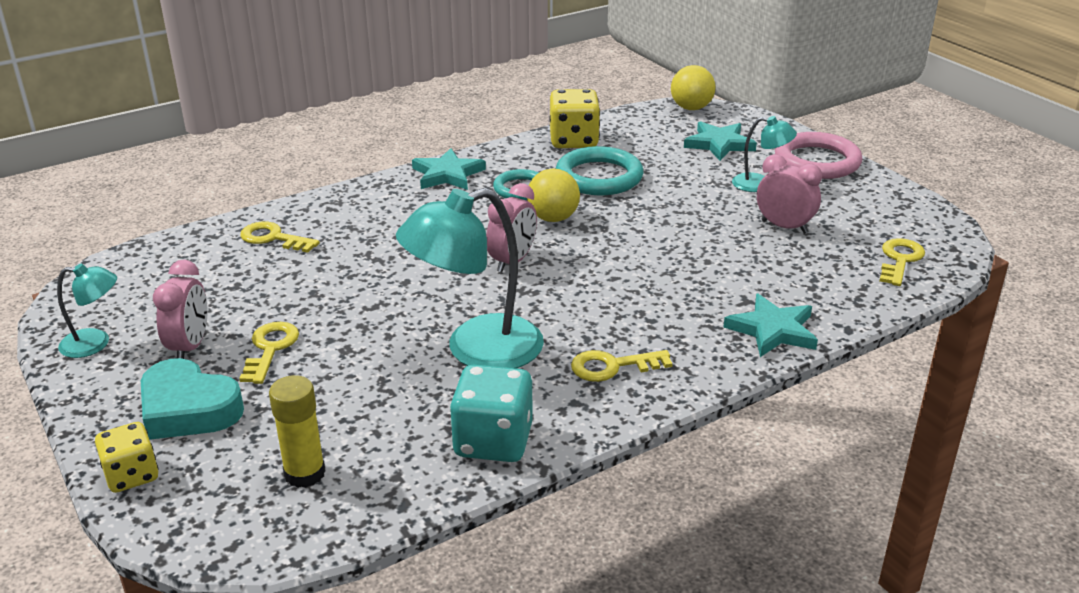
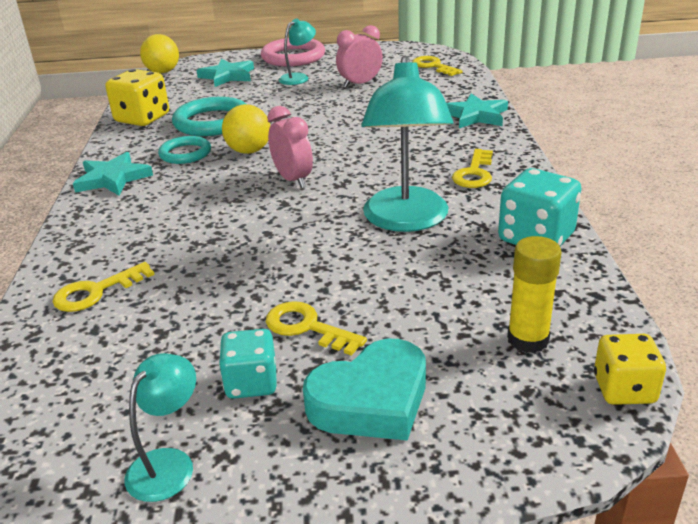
camera: 60 degrees left, 0 degrees up
yellow dice [95,422,158,493] -> yellow dice moved to [594,334,666,405]
pink clock [153,260,208,359] -> turquoise dice [219,329,277,399]

